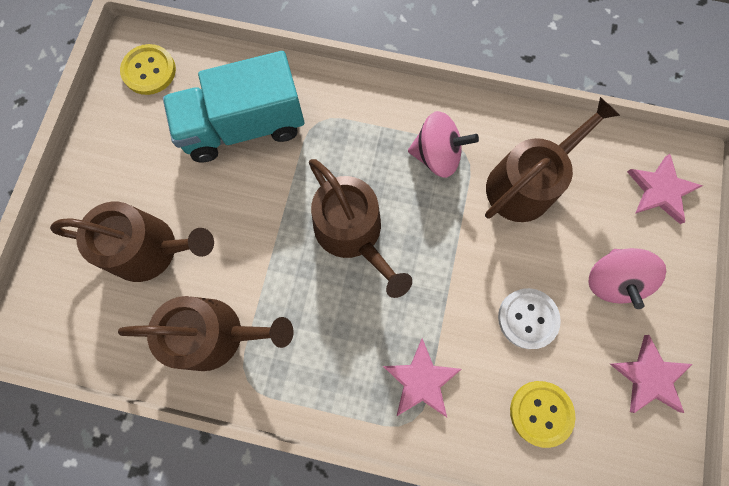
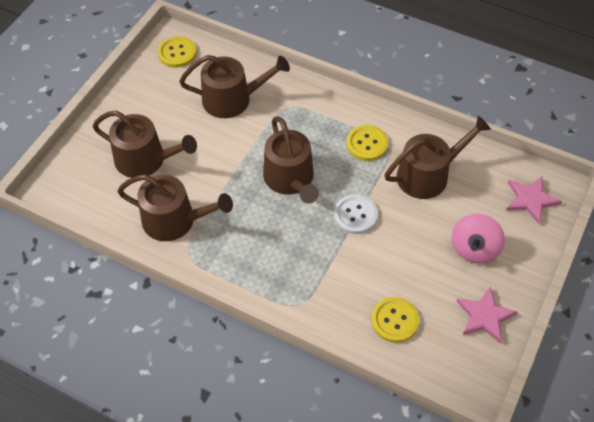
camera: 15 degrees right, 20 degrees down
turquoise truck [163,51,304,162] -> brown watering can [179,55,290,118]
pink star [383,338,462,417] -> none
pink spinning top [408,111,479,178] -> yellow button [347,125,388,161]
white button [498,288,561,349] -> white button moved to [334,194,378,234]

